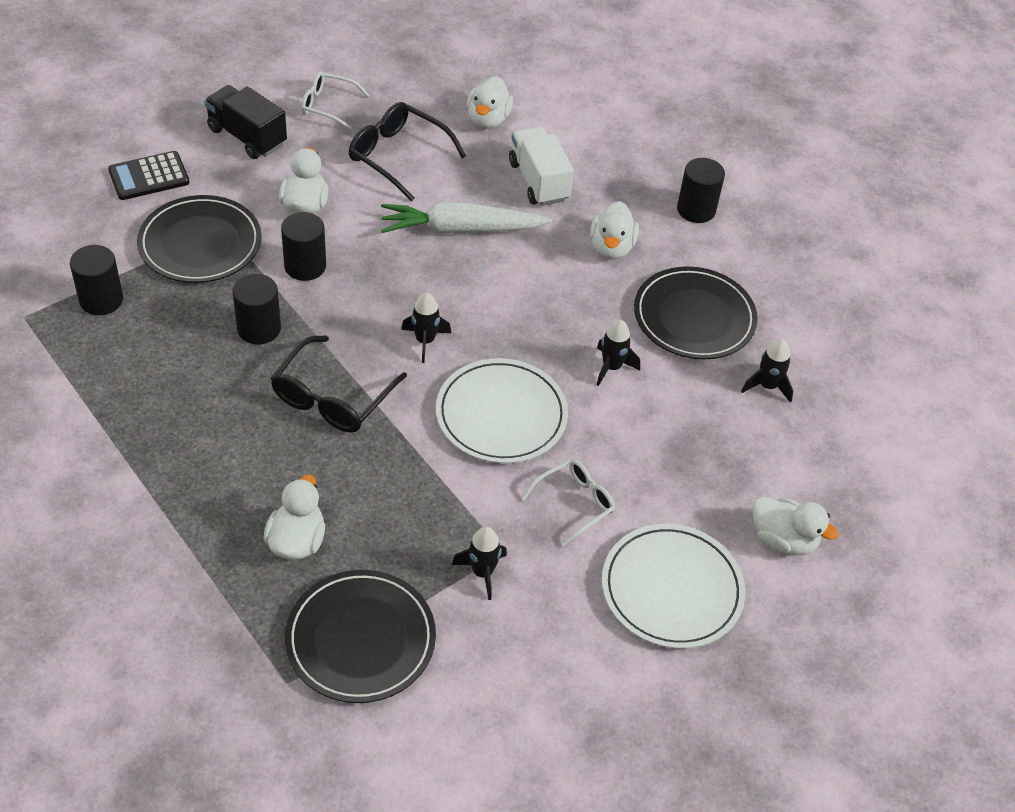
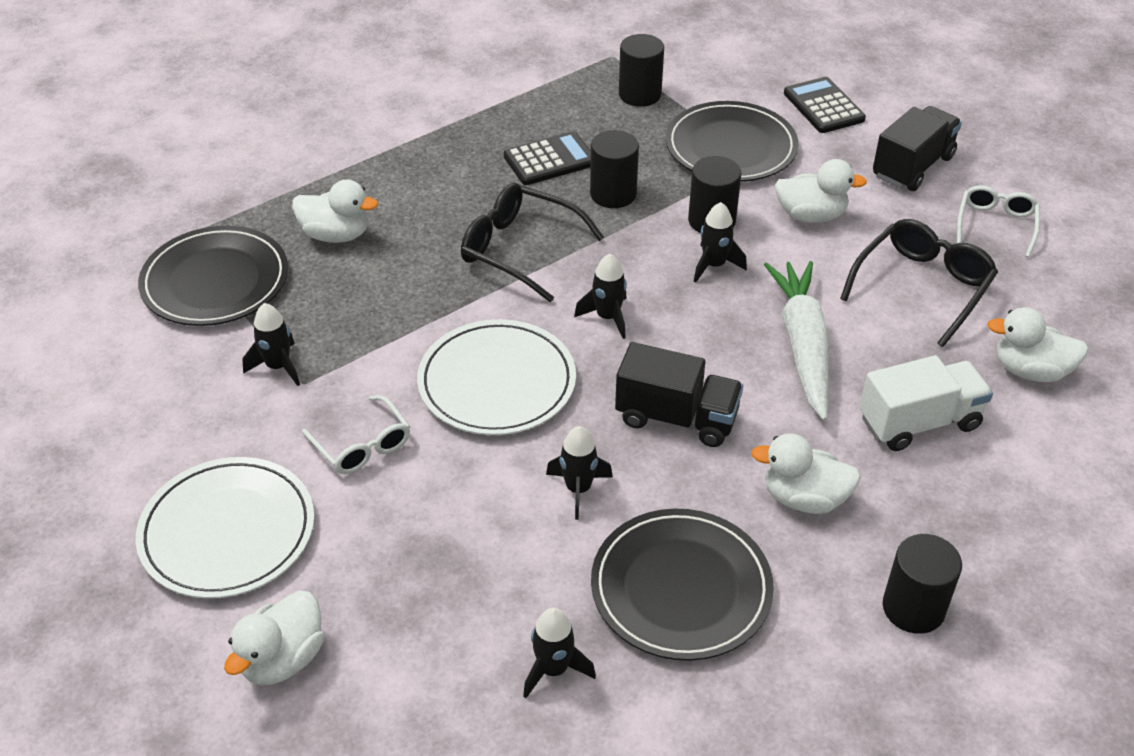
camera: 95 degrees right, 5 degrees down
none -> black calculator [504,131,591,185]
none -> black truck [615,342,743,447]
none -> black rocket [694,202,747,283]

